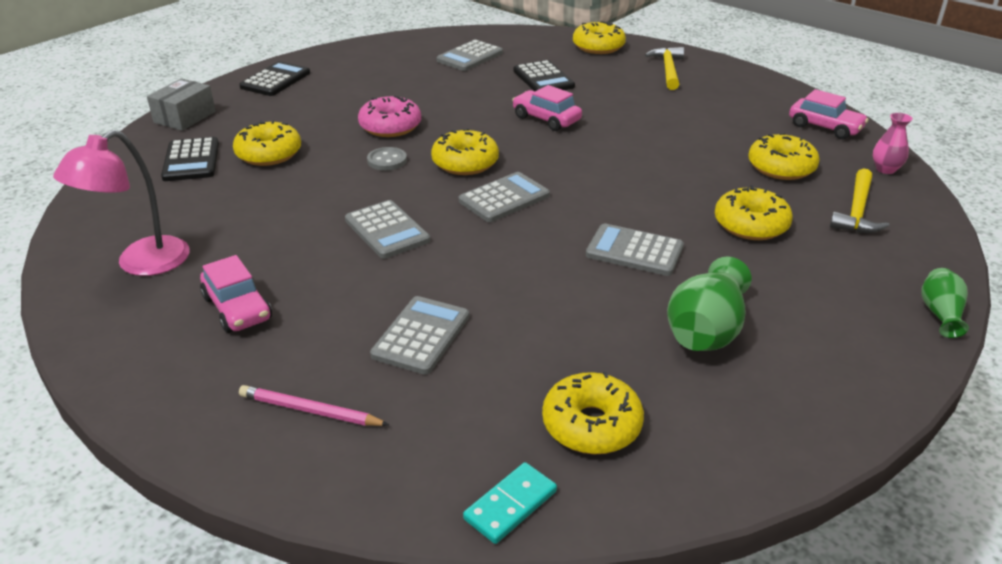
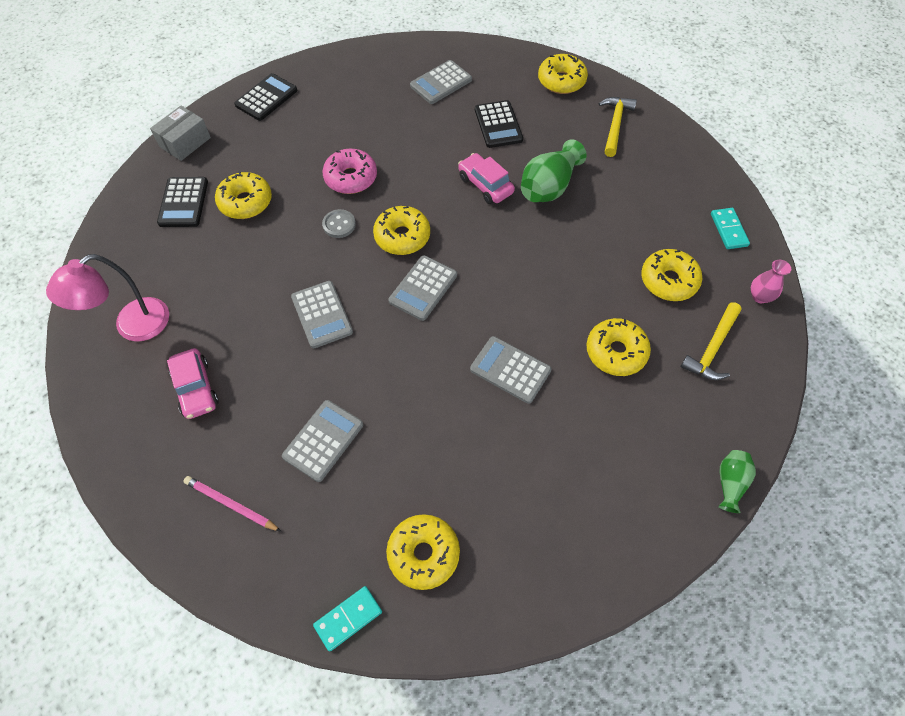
camera: 10 degrees right, 25 degrees up
grey calculator [459,172,550,222] -> grey calculator turned 150 degrees clockwise [388,255,457,321]
green vase [667,256,751,351] -> green vase moved to [521,139,587,202]
pink car [789,89,869,139] -> turquoise domino [711,208,750,249]

